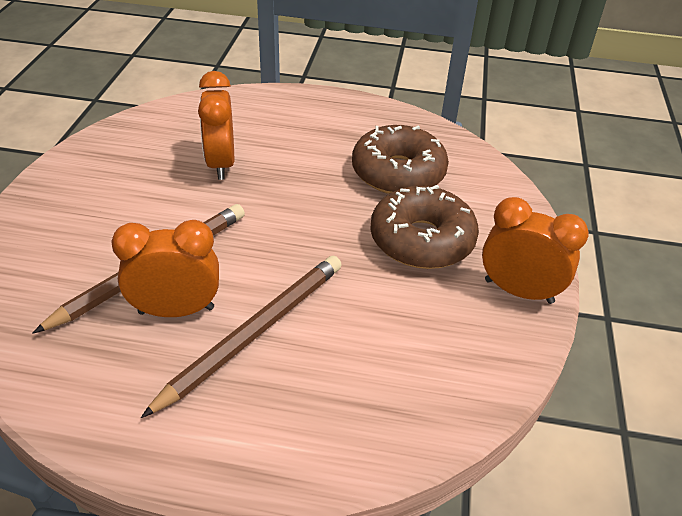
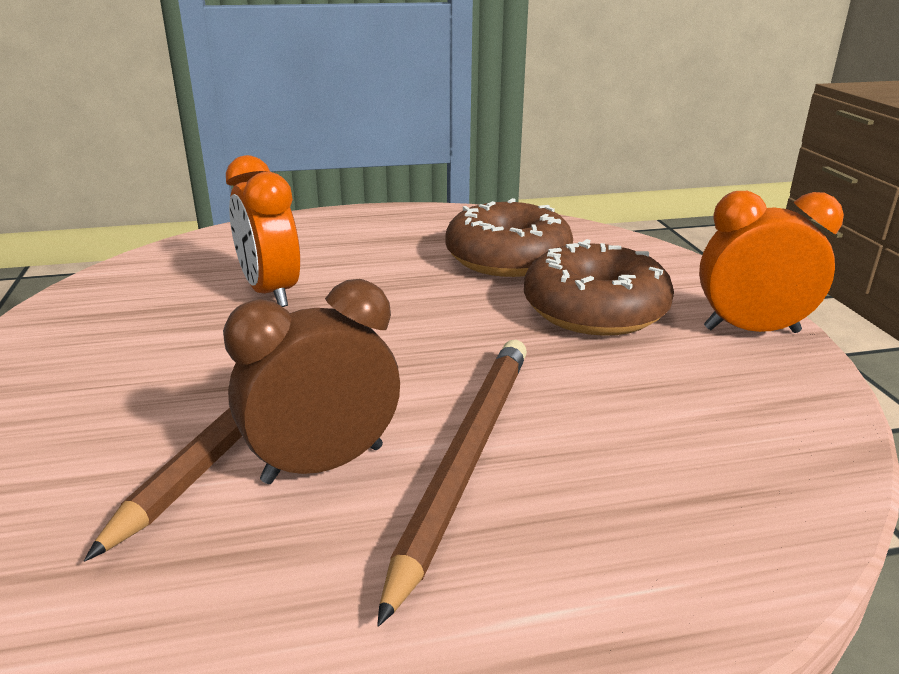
camera: 20 degrees left, 15 degrees down
orange clock [112,220,219,317] -> brown clock [223,279,400,484]

